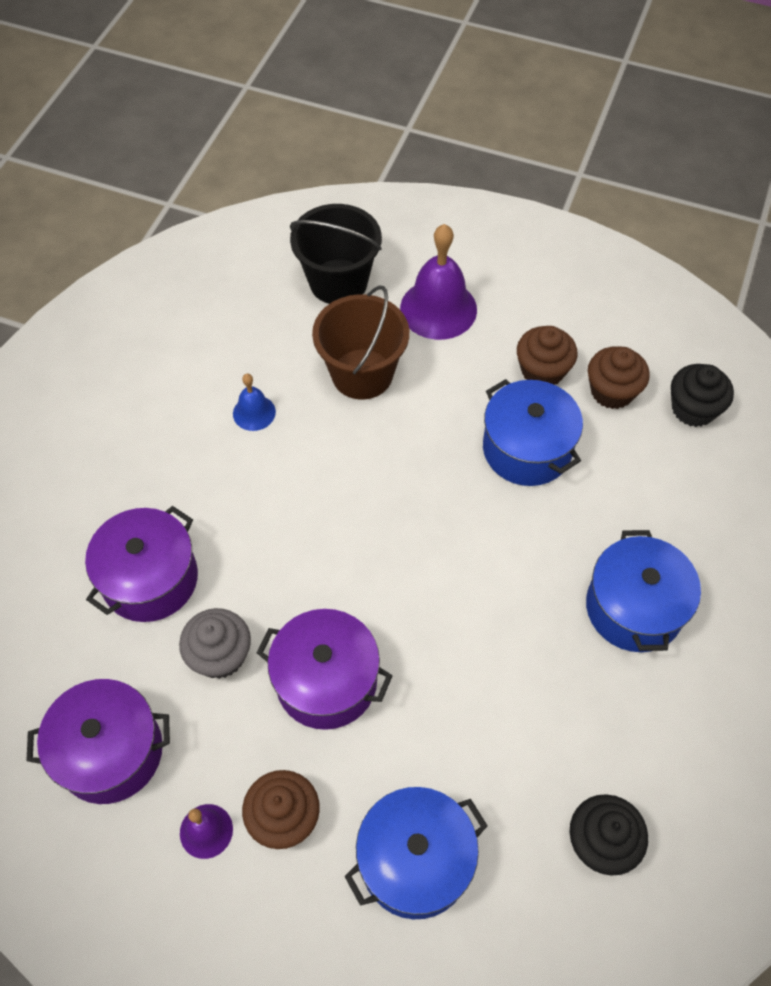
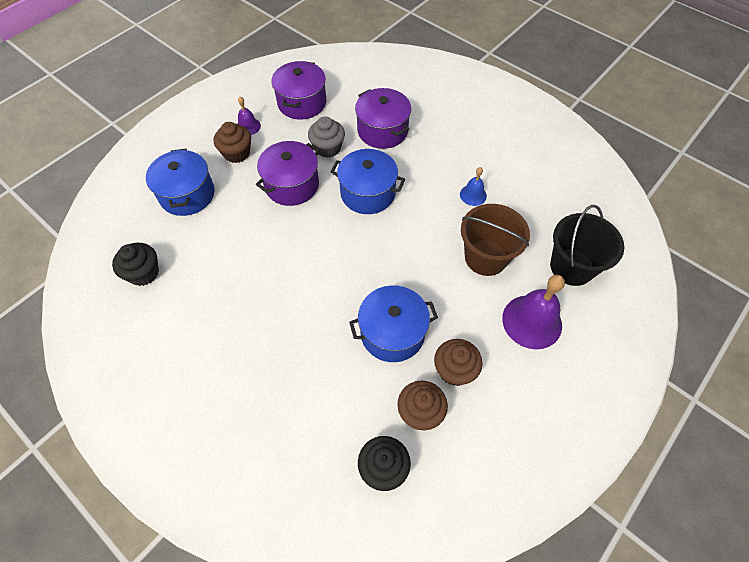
camera: 110 degrees right, 0 degrees up
blue pot [586,530,701,652] -> blue pot moved to [331,149,405,214]

